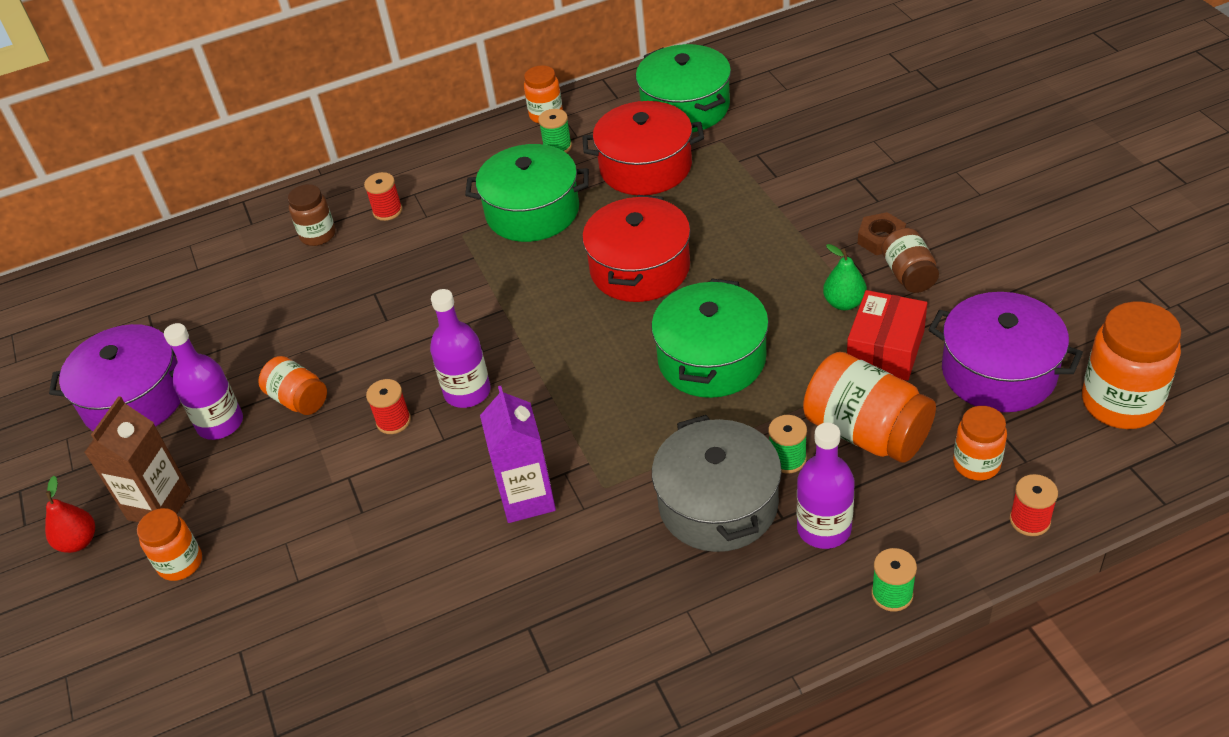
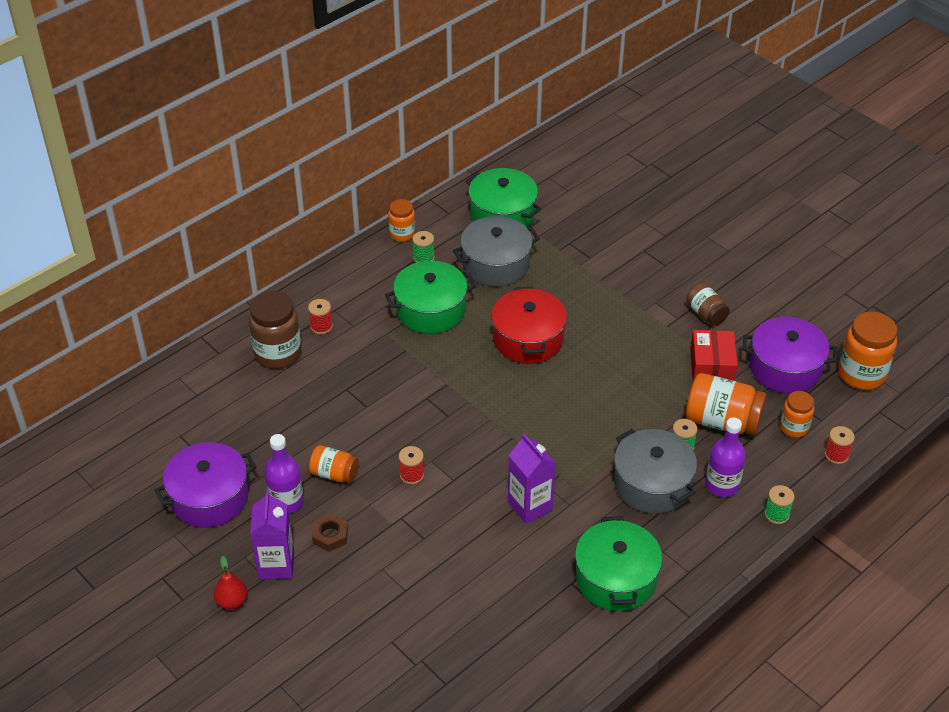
camera: 25 degrees left, 0 degrees up
brown carton [84,396,191,522] -> purple carton [250,491,294,579]
orange jar [137,508,202,581] -> none
brown jar [288,184,336,246] -> brown jar [249,291,302,369], size x1.70
purple bottle [430,289,491,408] -> none
red pot [582,101,704,195] -> grey pot [453,216,540,287]
green pot [651,279,769,398] -> green pot moved to [575,516,662,611]
green pear [823,244,867,310] -> none
brown nut [858,212,906,255] -> brown nut moved to [312,513,348,552]

